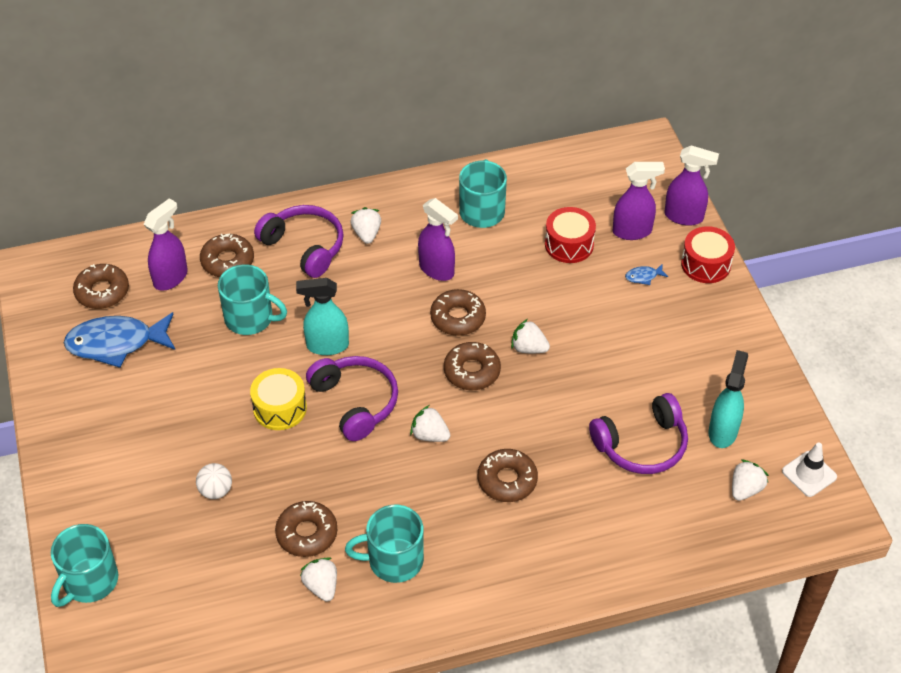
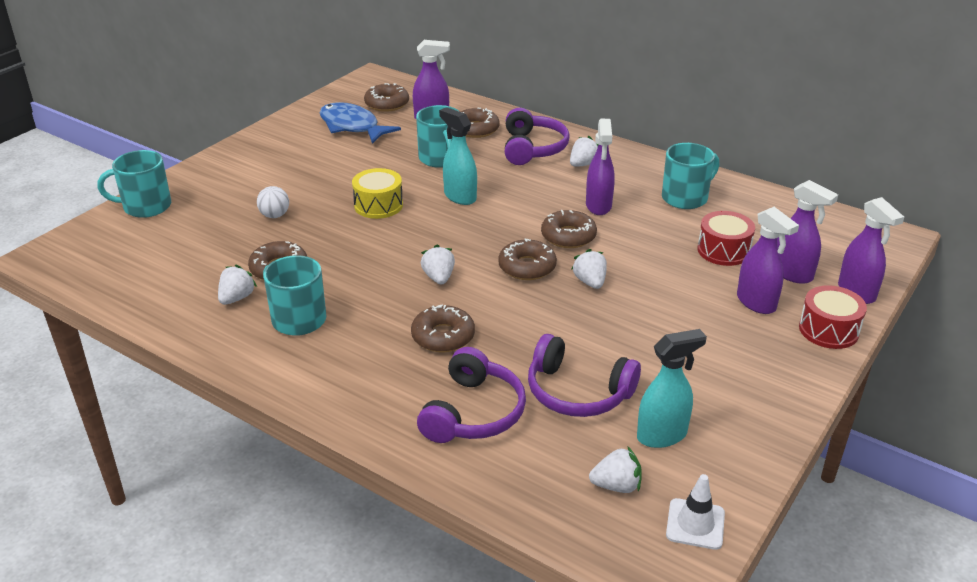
camera: 50 degrees right, 15 degrees down
purple headphones [306,356,398,441] -> purple headphones moved to [417,347,526,443]
blue fish [625,264,668,285] -> purple spray bottle [737,207,799,314]

